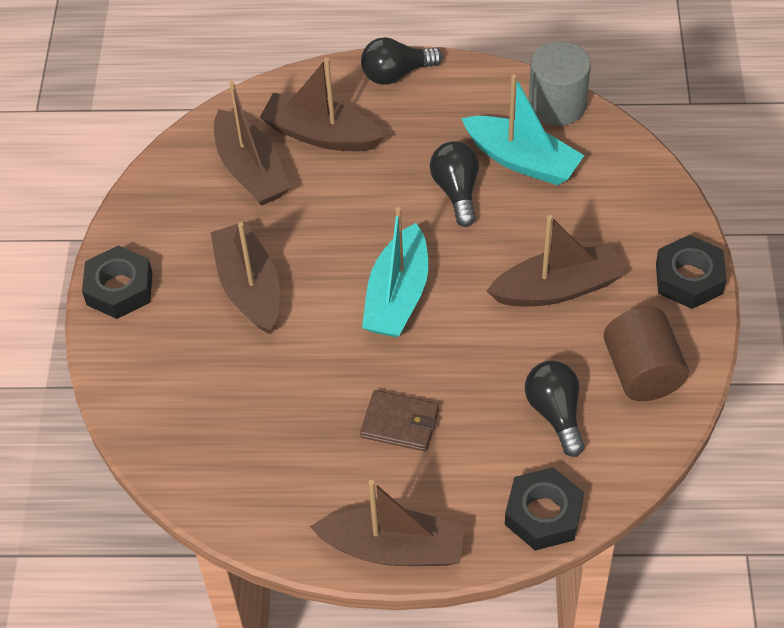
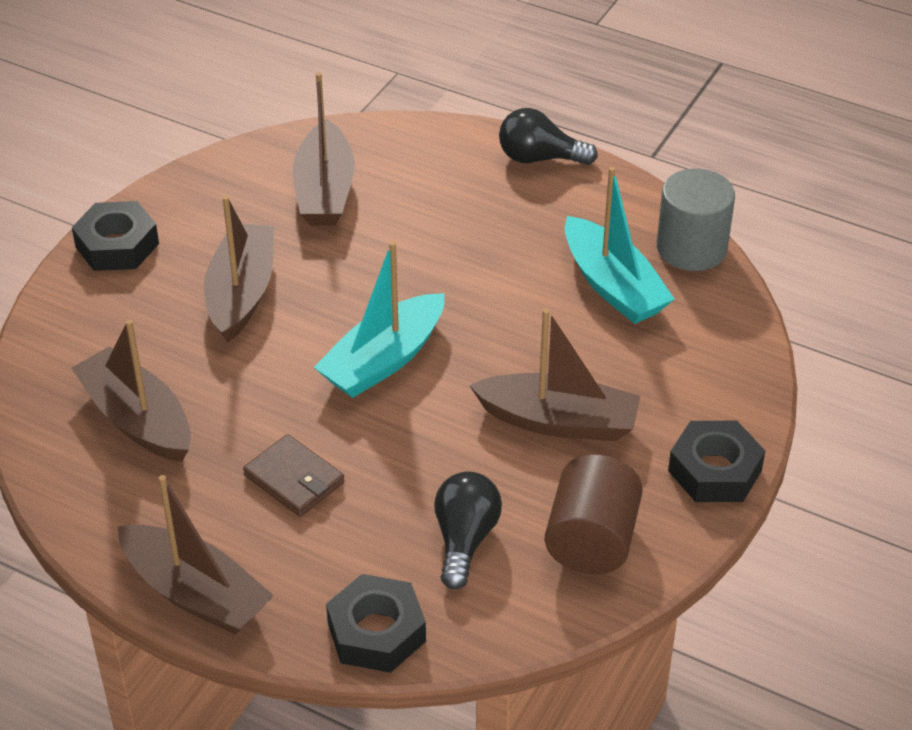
camera: 25 degrees right, 10 degrees down
brown boat [260,58,385,151] -> brown boat moved to [71,320,191,462]
black light bulb [430,141,479,227] -> none

